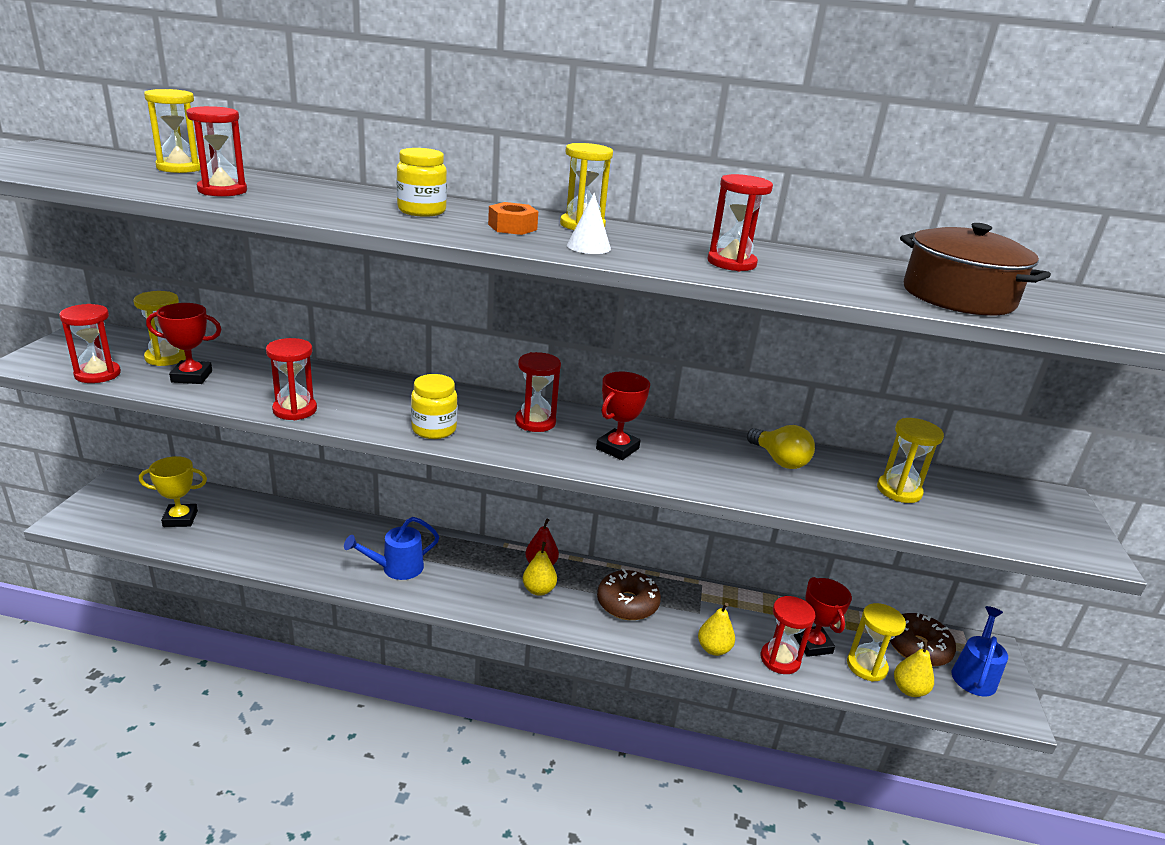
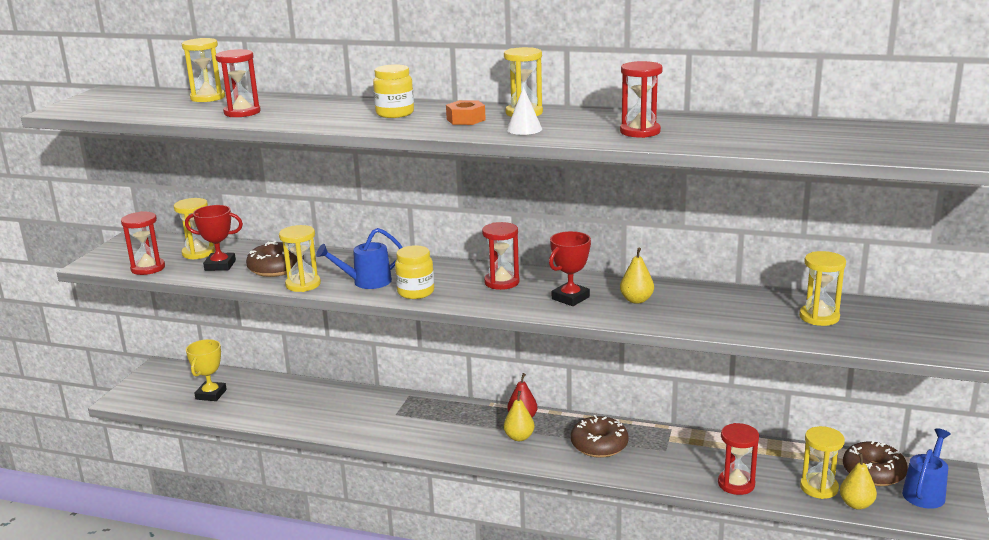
camera: 10 degrees right, 5 degrees down
yellow trophy [139,456,207,527] -> yellow trophy turned 75 degrees counterclockwise [186,339,227,401]
red hourglass [266,338,317,420] -> yellow hourglass [279,225,321,292]
blue watering can [344,517,439,580] -> blue watering can moved to [316,228,403,289]
yellow pear [698,603,735,656] -> yellow pear moved to [620,247,654,304]
yellow light bulb [747,425,815,469] -> none
red trophy [794,577,852,657] -> none
brown pot [900,223,1051,315] -> none
none -> brown donut [246,241,304,277]

